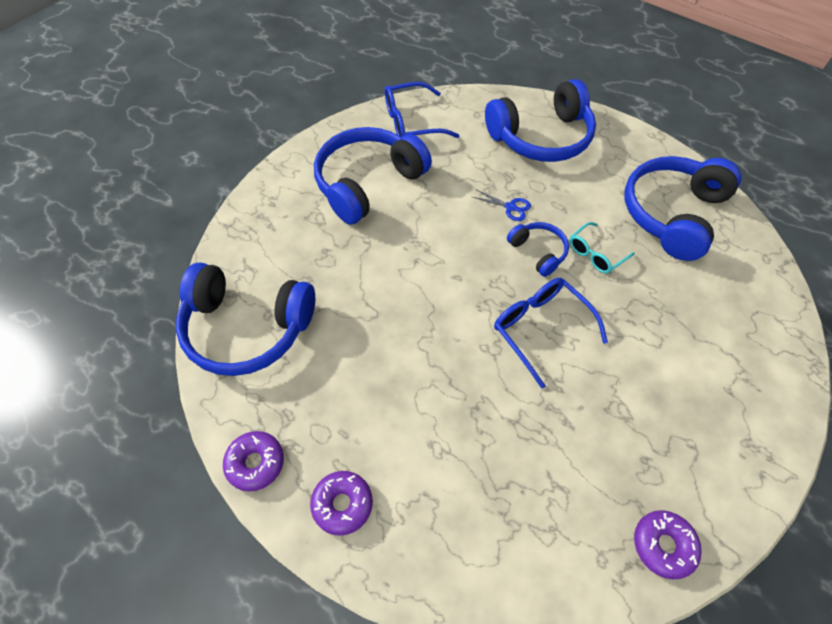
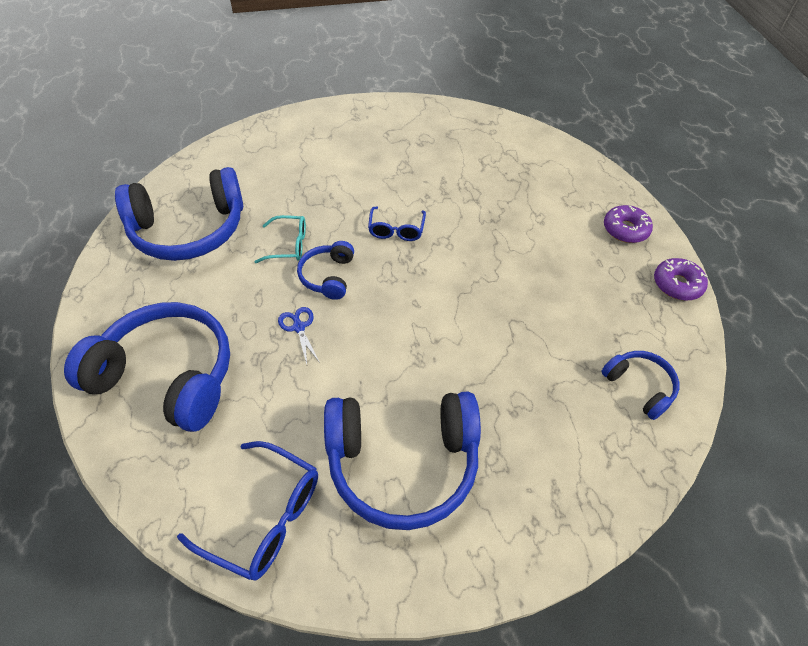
camera: 140 degrees left, 5 degrees down
blue headphones [176,263,315,376] -> blue headphones [601,351,679,420], size x0.49
blue glasses [494,278,608,389] -> blue glasses [368,207,426,241], size x0.63
purple donut [634,510,702,579] -> none

